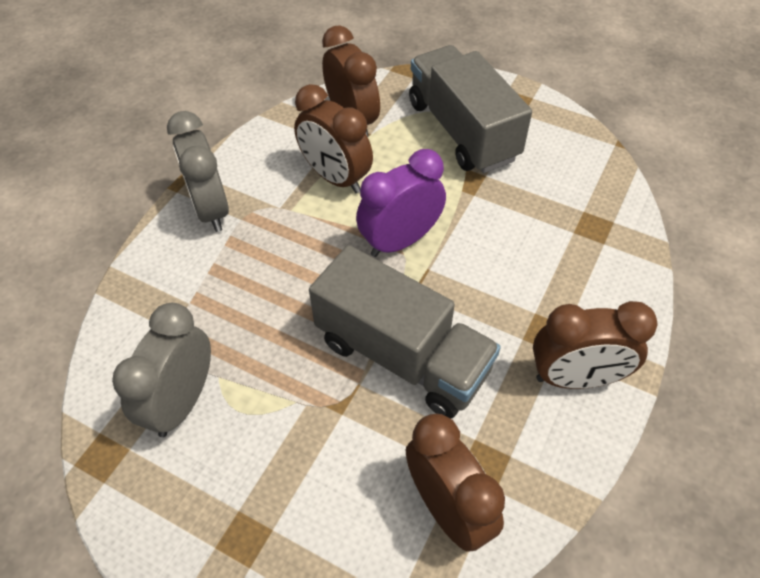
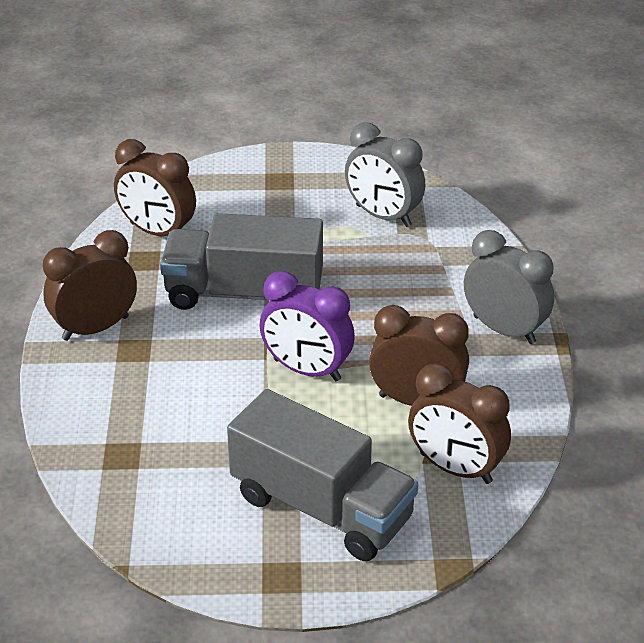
camera: 150 degrees right, 15 degrees down
grey clock [112,303,211,437] -> grey clock turned 135 degrees clockwise [345,122,425,227]
purple clock [356,149,446,257] -> purple clock turned 90 degrees clockwise [260,271,355,381]

